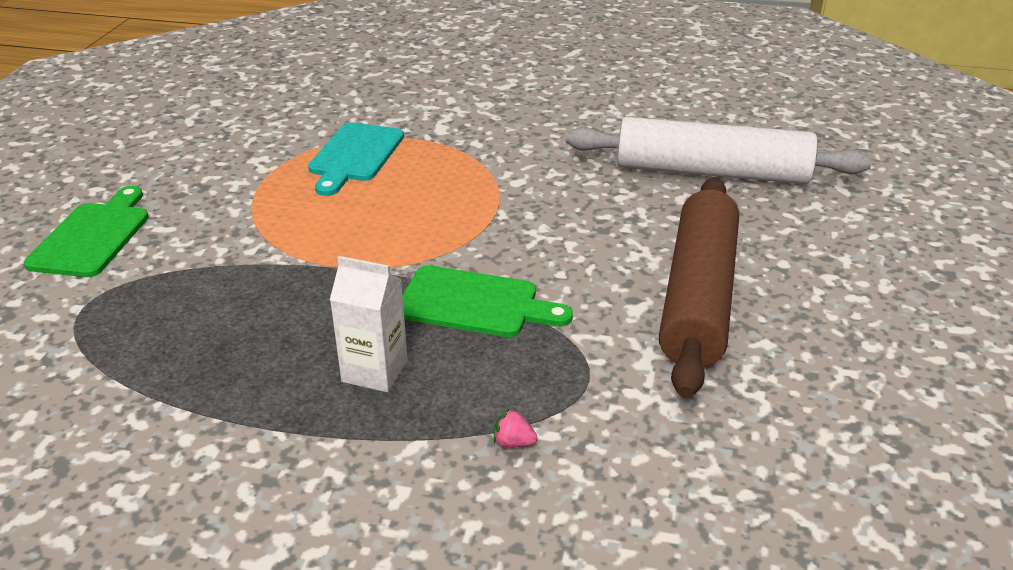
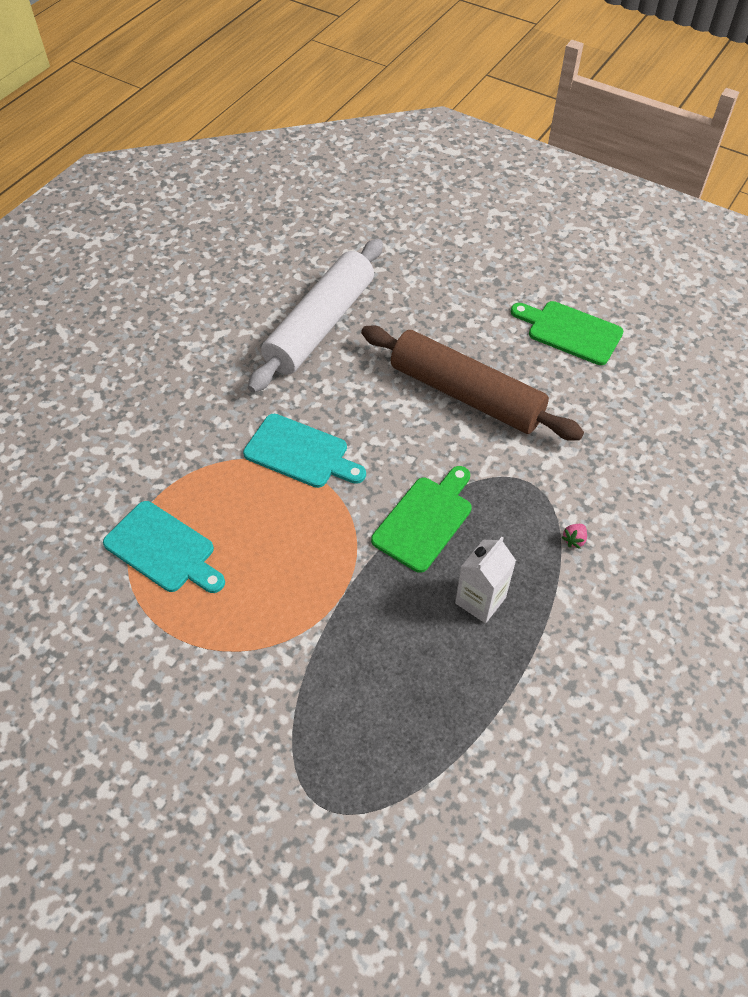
camera: 70 degrees left, 20 degrees up
green cutting board [24,186,149,277] -> green cutting board moved to [511,301,623,365]
none -> turquoise cutting board [243,414,366,488]

